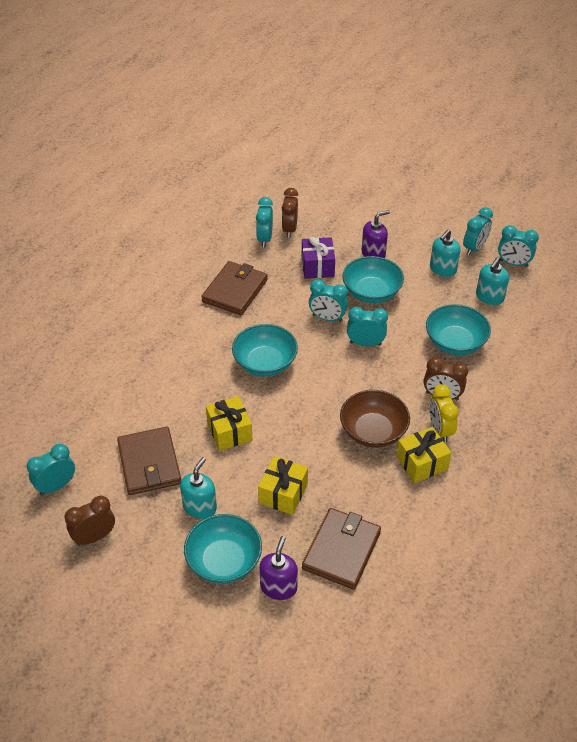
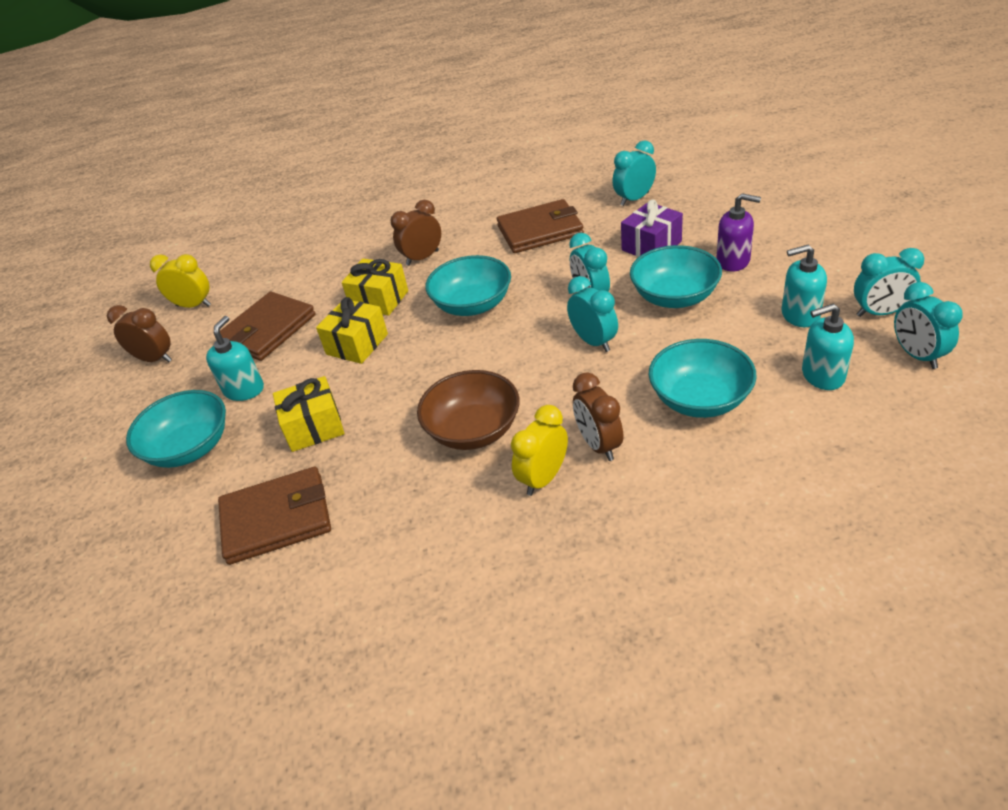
camera: 55 degrees right, 5 degrees down
turquoise clock [27,444,75,496] -> yellow clock [150,254,211,308]
turquoise soap dispenser [180,457,217,519] -> turquoise soap dispenser turned 60 degrees counterclockwise [206,316,264,401]
purple soap dispenser [259,536,298,600] -> none
brown clock [282,188,298,238] -> brown clock moved to [390,200,441,266]
yellow gift [396,427,452,483] -> yellow gift moved to [342,259,408,316]

